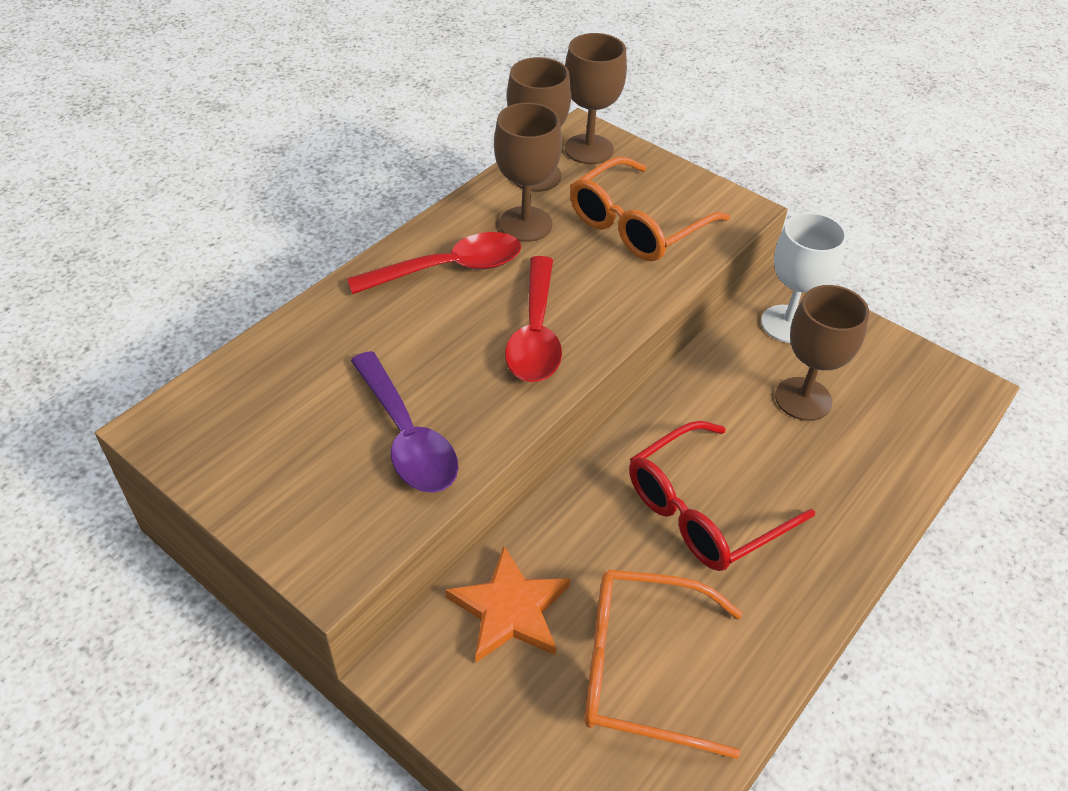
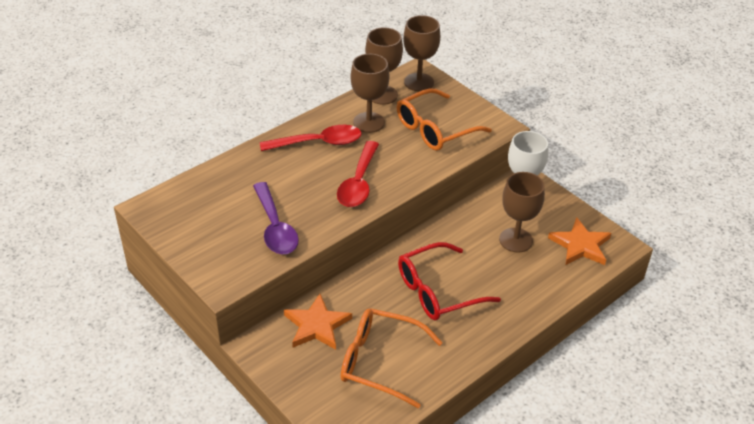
camera: 10 degrees right, 5 degrees down
none -> orange star [548,217,611,265]

